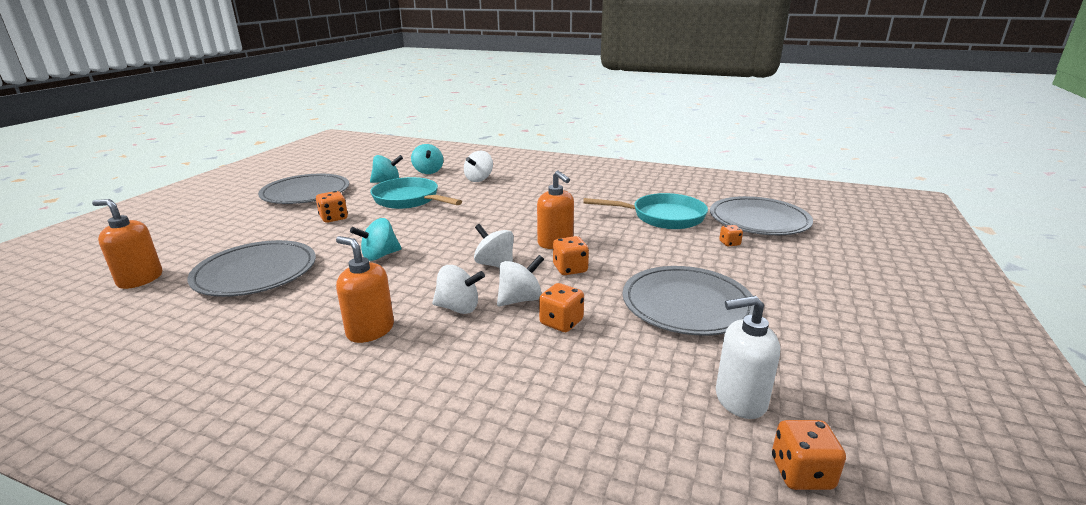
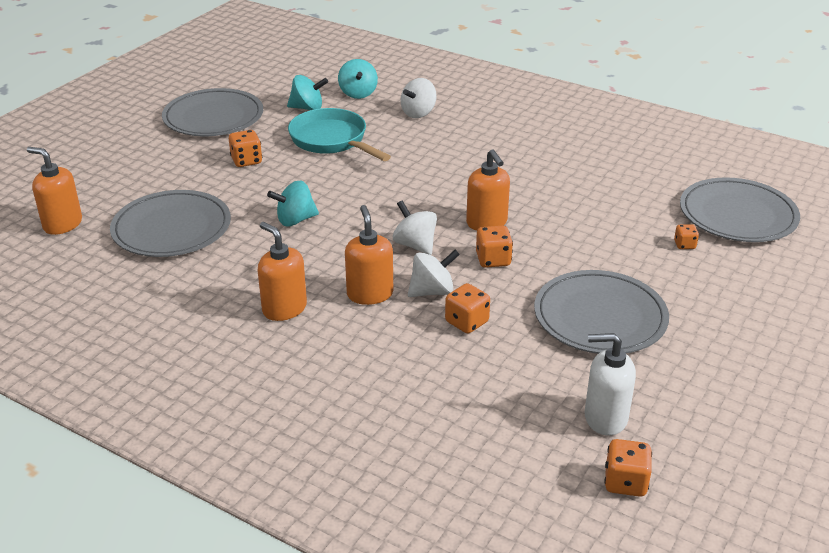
camera: 10 degrees right, 10 degrees up
white spinning top [432,265,485,314] -> orange soap dispenser [345,205,393,305]
turquoise pan [583,193,708,229] -> none

